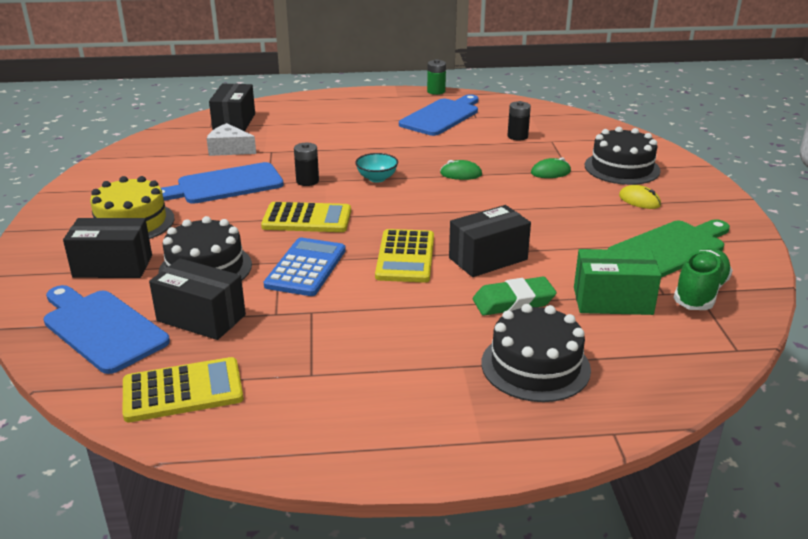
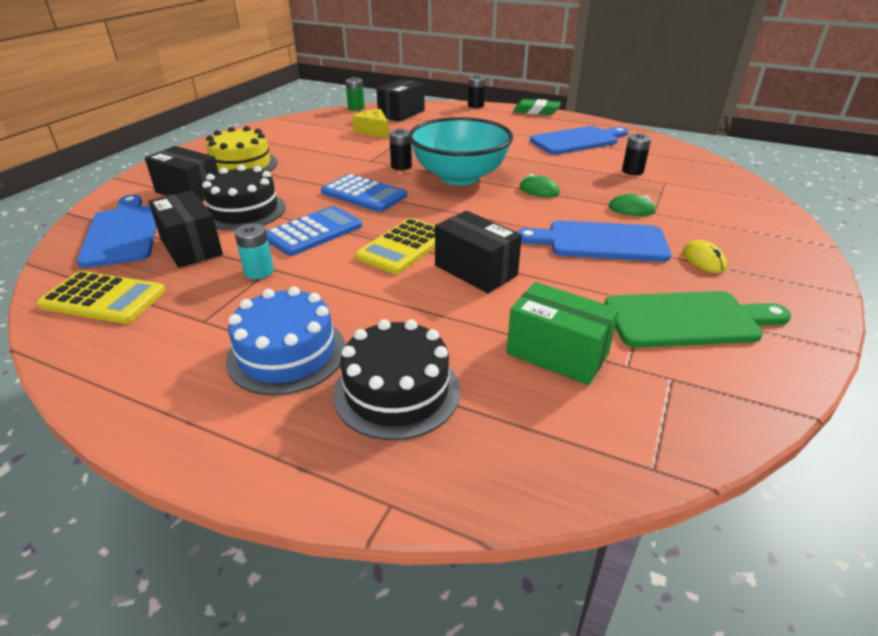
camera: 30 degrees right, 5 degrees up
blue cutting board [161,162,284,204] -> blue cutting board moved to [517,221,671,262]
white cheese [207,123,256,156] -> yellow cheese [352,109,389,138]
yellow calculator [261,202,351,232] -> blue calculator [321,174,407,212]
turquoise bowl [355,153,398,182] -> turquoise bowl [409,117,513,185], size x2.46
green battery [427,59,446,95] -> green battery moved to [346,77,365,111]
black box [449,205,531,277] -> black box turned 45 degrees clockwise [435,211,522,293]
green eraser [473,277,557,316] -> green eraser moved to [513,99,561,115]
black cake [585,127,660,185] -> none
green shoe [674,248,733,310] -> none
none -> blue cake [226,286,346,395]
none -> turquoise battery [234,223,274,279]
none -> black battery [468,75,485,108]

